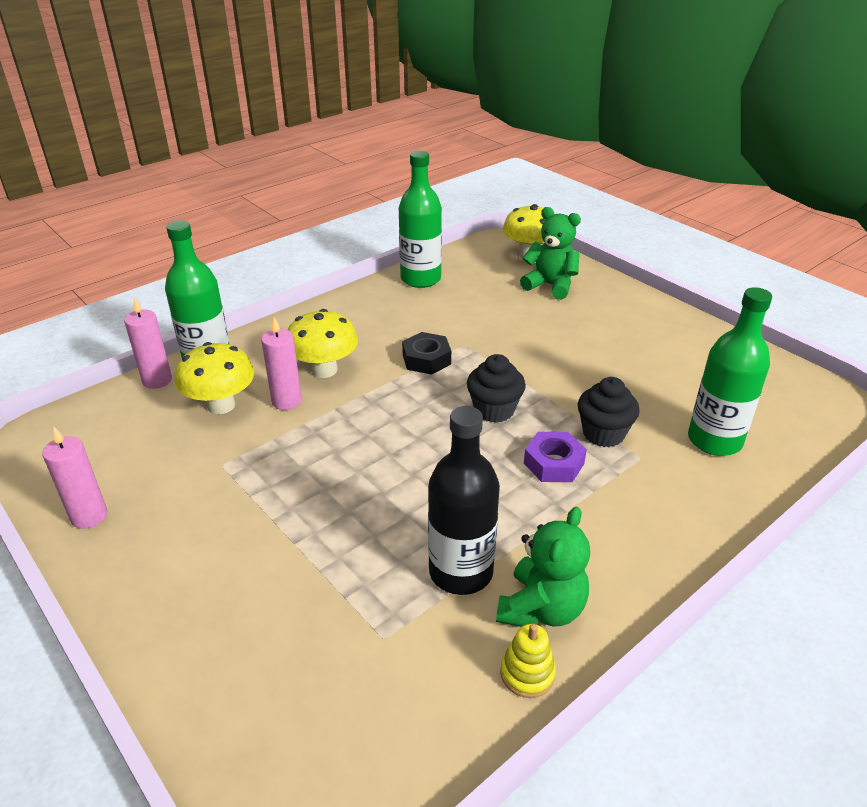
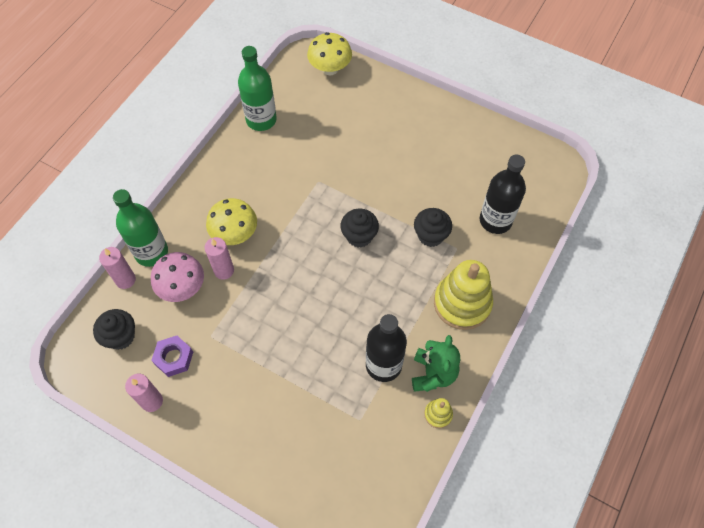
camera: 20 degrees left, 25 degrees up
yellow mushroom [175,342,255,414] -> pink mushroom [151,252,204,302]
black nut [402,332,451,375] -> none
green teddy bear [520,207,581,300] -> none
purple nut [524,432,587,482] -> purple nut moved to [151,336,193,377]
green bottle [688,287,772,456] -> black bottle [480,154,526,234]
none -> black cupcake [93,309,135,350]
none -> yellow stacking toy [434,260,493,330]

